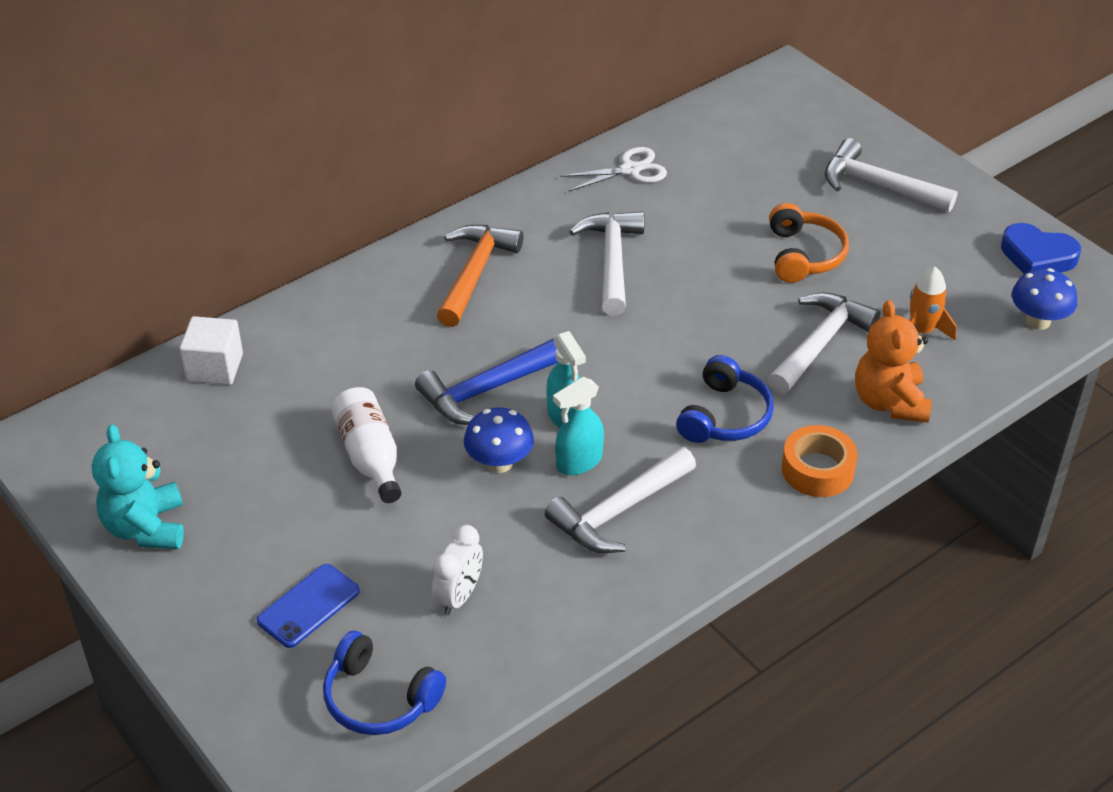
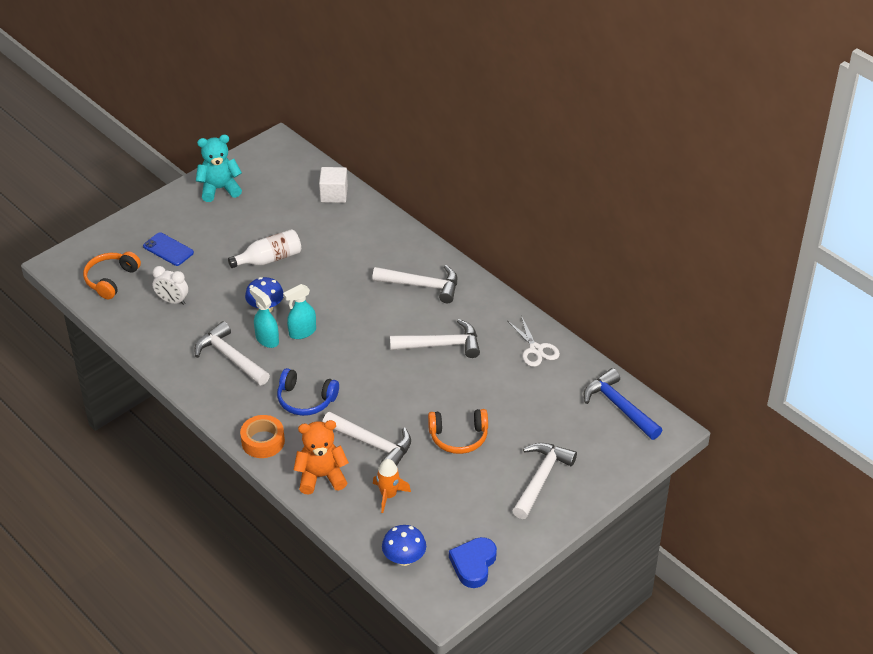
camera: 85 degrees right, 0 degrees up
blue headphones [323,631,446,735] -> orange headphones [83,252,141,299]
blue hammer [415,339,558,425] -> blue hammer moved to [584,368,662,440]
orange hammer [436,225,523,327] -> white hammer [372,265,457,303]

